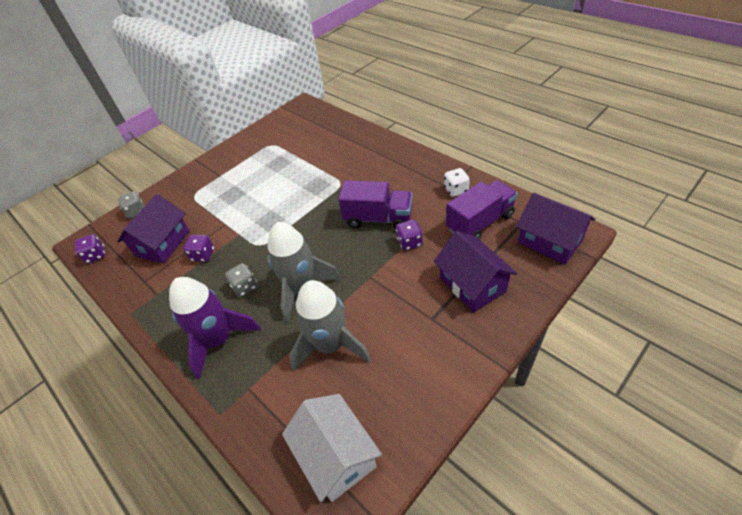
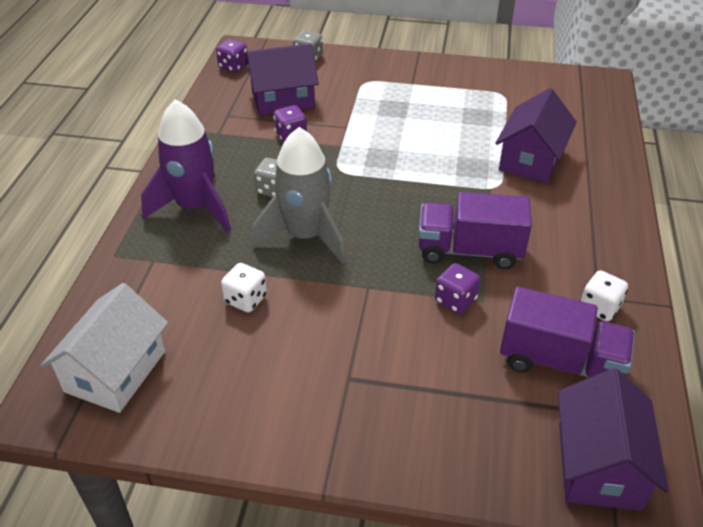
camera: 50 degrees right, 5 degrees down
grey rocket [289,280,371,372] -> white dice [221,263,267,312]
purple truck [338,180,412,229] -> purple truck turned 120 degrees clockwise [419,192,532,269]
purple house [434,231,517,312] -> purple house moved to [495,88,577,183]

